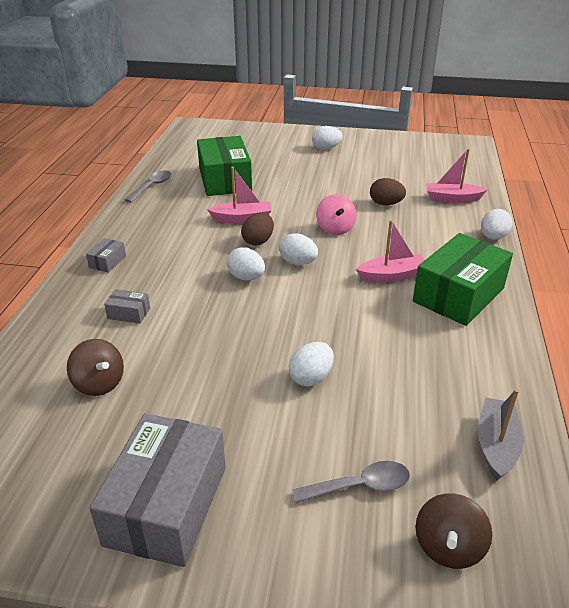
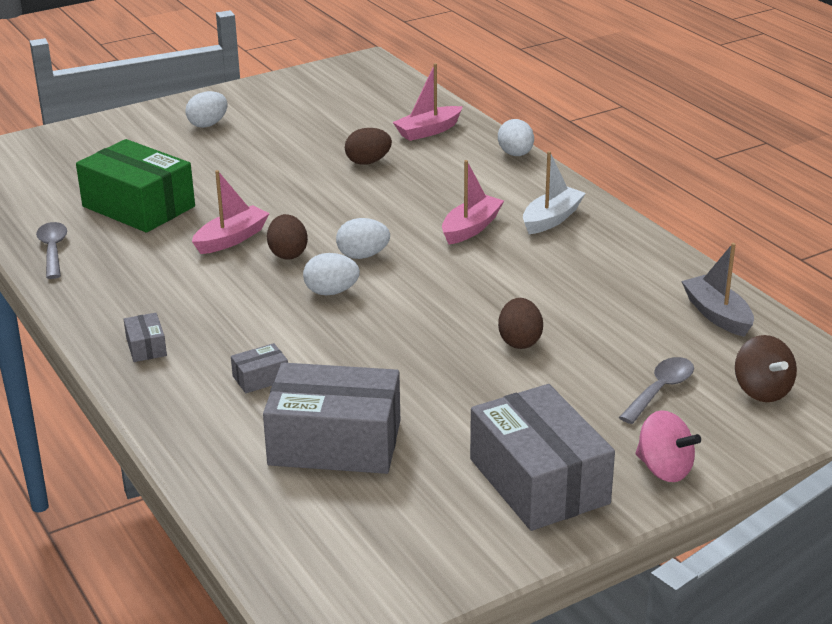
camera: 40 degrees left, 5 degrees down
brown spinning top [67,339,124,396] -> grey box [263,362,400,474]
white egg [289,342,334,387] -> brown egg [498,298,543,349]
pink spinning top [316,194,356,235] -> pink spinning top moved to [636,410,701,482]
green box [413,233,513,326] -> white boat [523,151,586,234]

